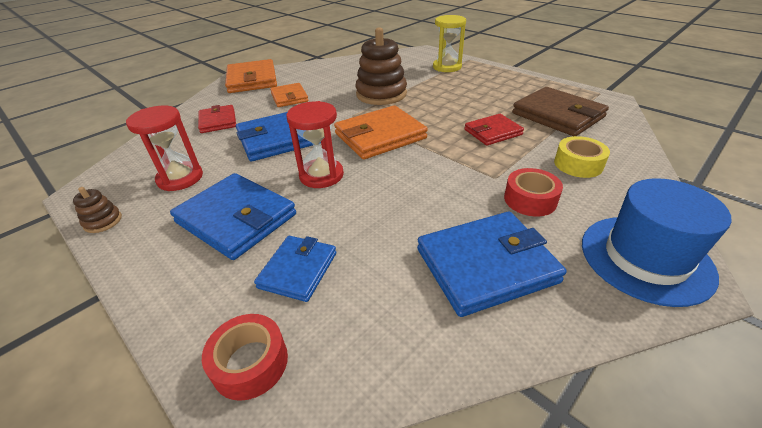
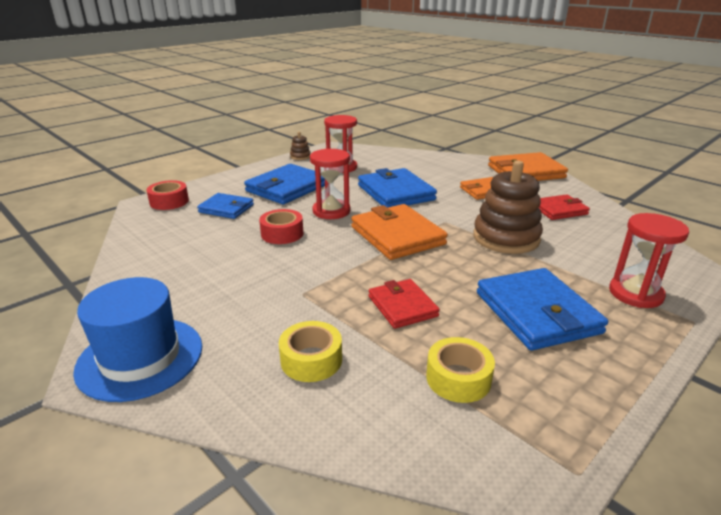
camera: 90 degrees right, 10 degrees down
red wallet [198,105,236,133] -> red wallet moved to [539,194,590,220]
blue wallet [417,212,566,317] -> blue wallet moved to [477,268,608,351]
yellow hourglass [433,15,466,72] -> red hourglass [609,213,689,308]
red tape [504,168,563,216] -> red tape moved to [259,209,303,244]
brown wallet [512,87,609,136] -> yellow tape [426,337,495,403]

